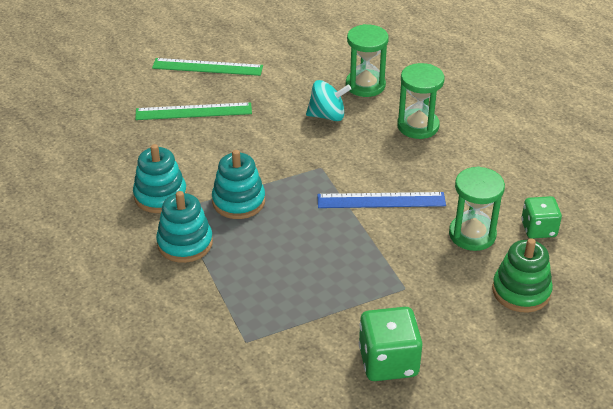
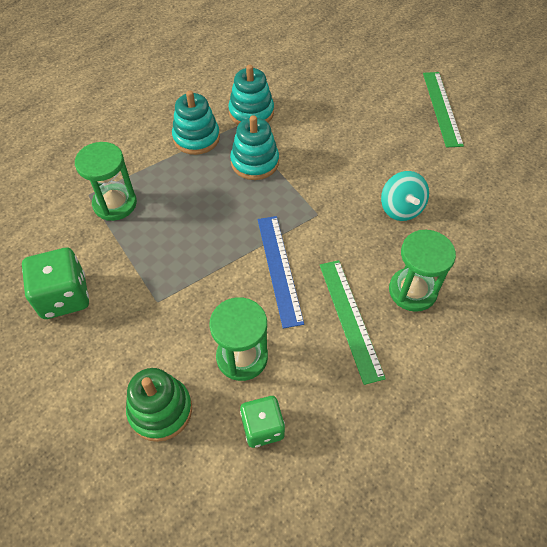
camera: 80 degrees right, 15 degrees up
green ruler [135,102,252,120] -> green ruler moved to [320,260,386,385]
green hourglass [346,24,389,97] -> green hourglass moved to [75,142,137,221]

